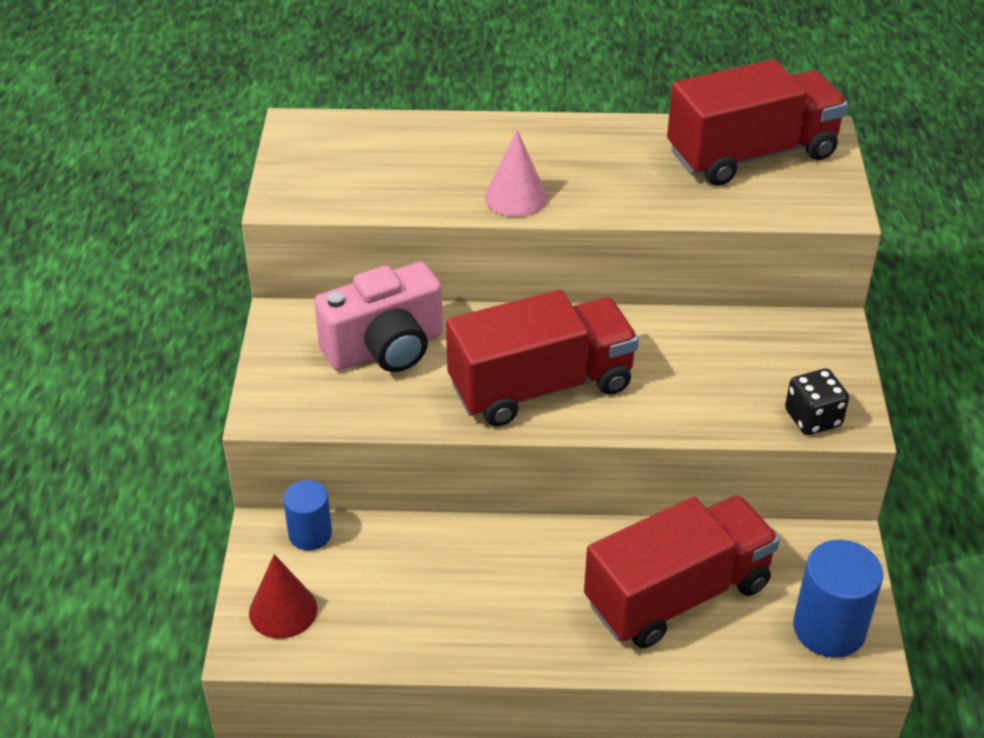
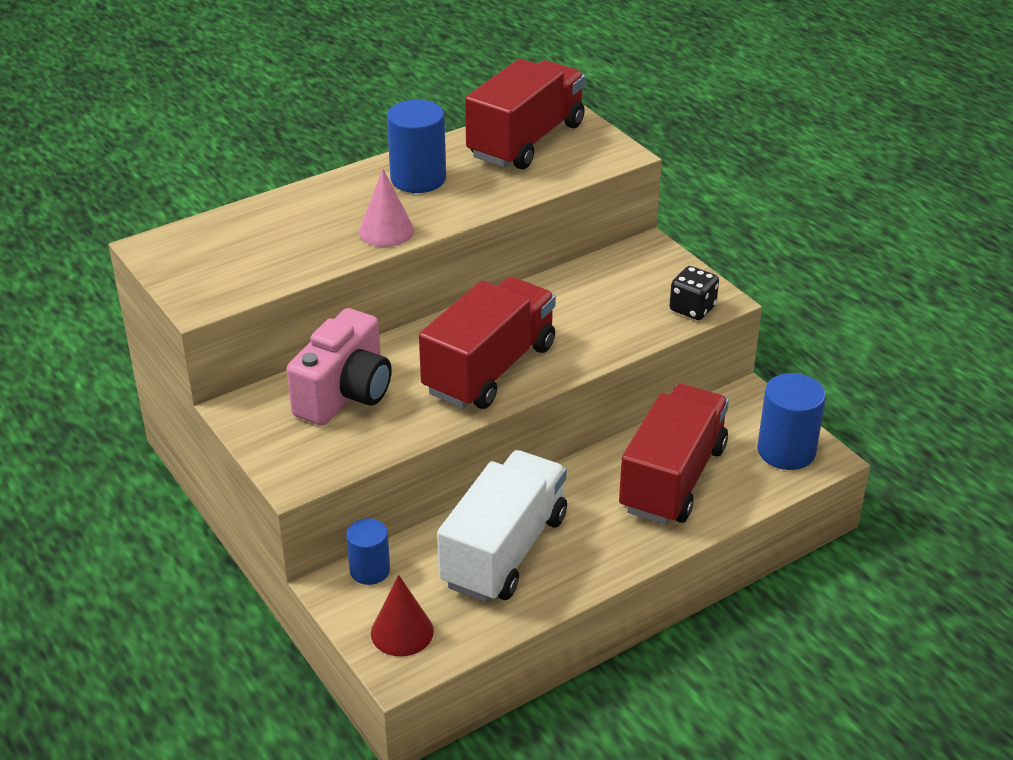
camera: 35 degrees left, 5 degrees down
none -> blue cylinder [387,100,446,193]
none -> white truck [437,450,567,603]

